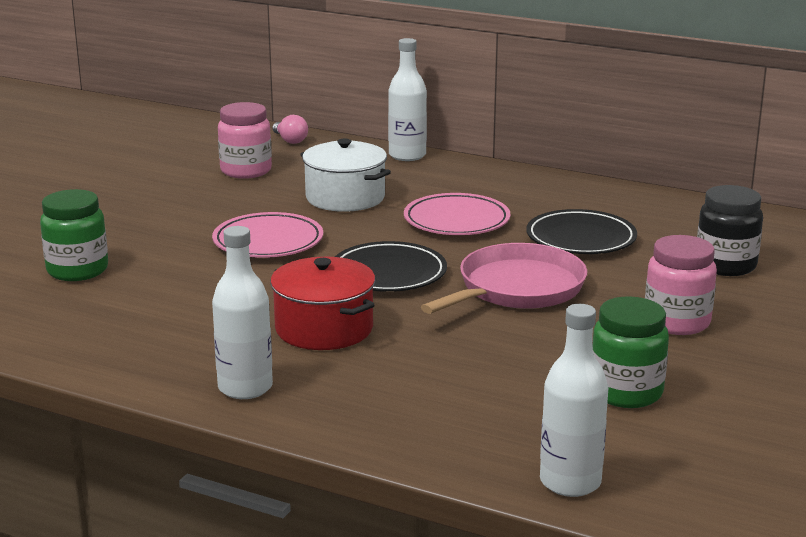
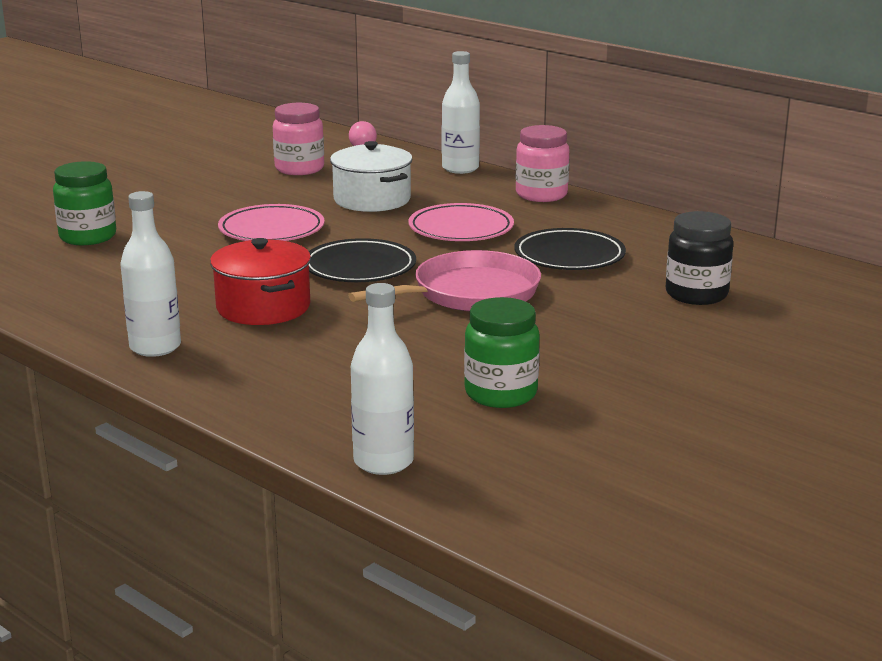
camera: 15 degrees right, 0 degrees up
pink jar [645,235,717,335] -> pink jar moved to [516,125,570,202]

